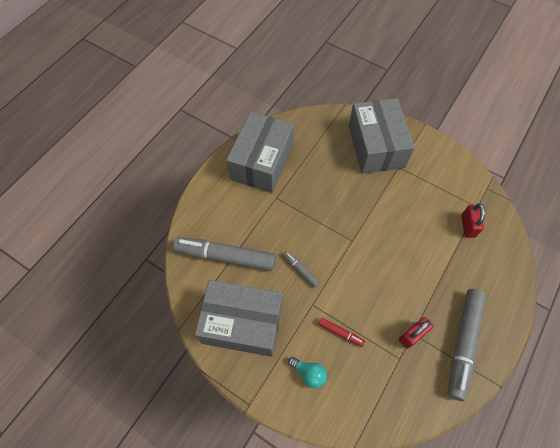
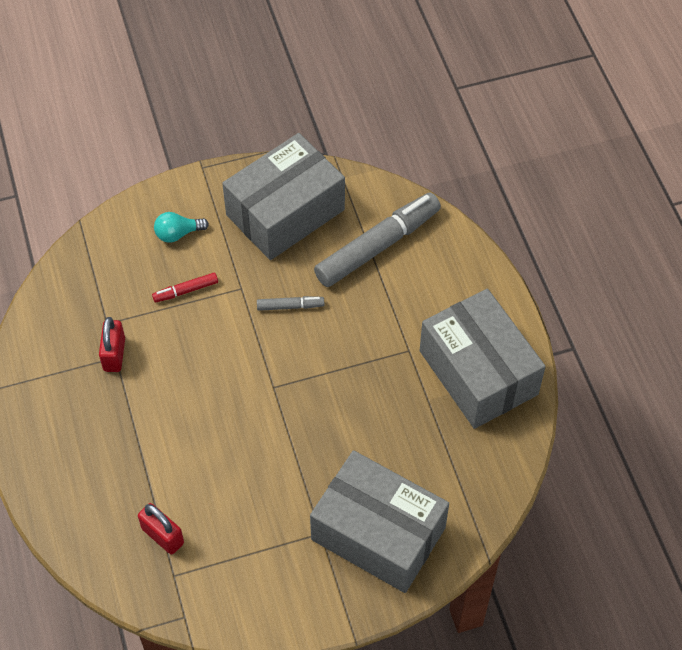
camera: 130 degrees right, 5 degrees down
grey marker [448,289,486,401] -> none

